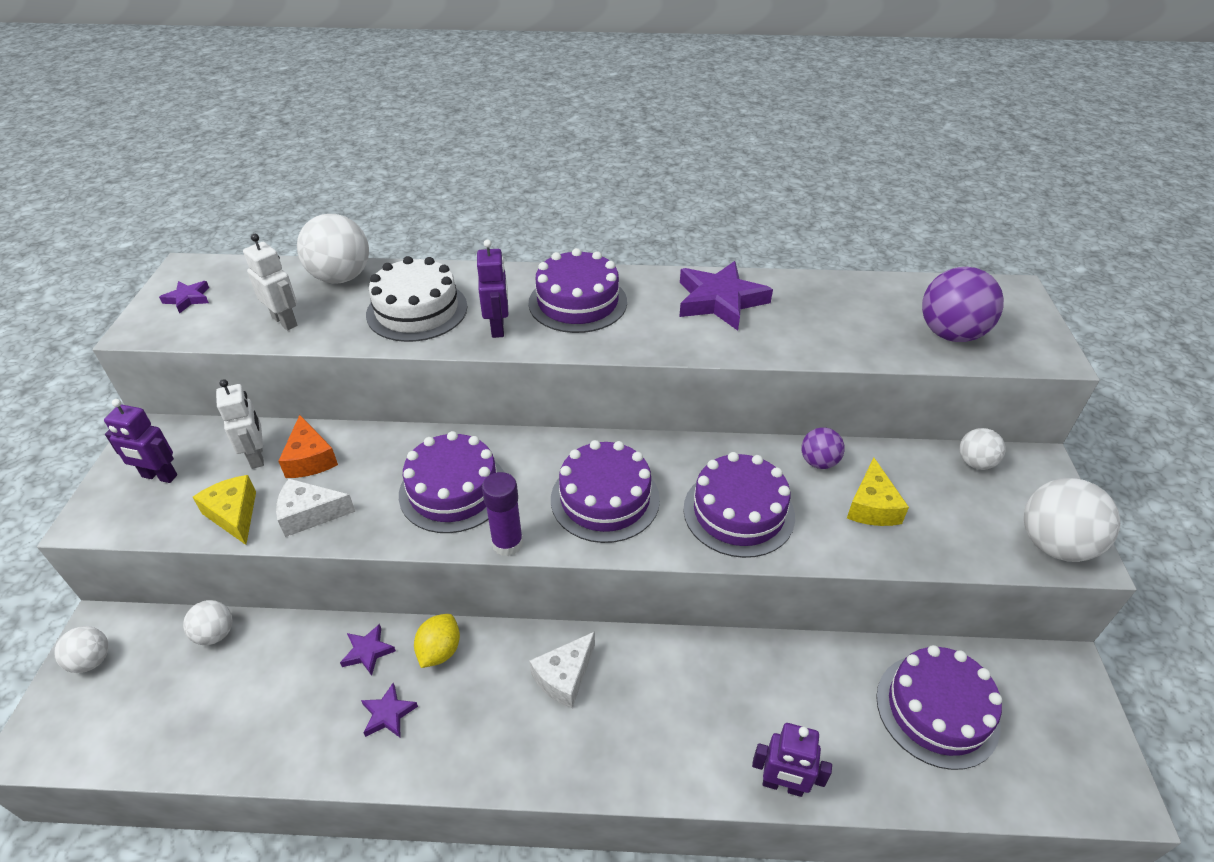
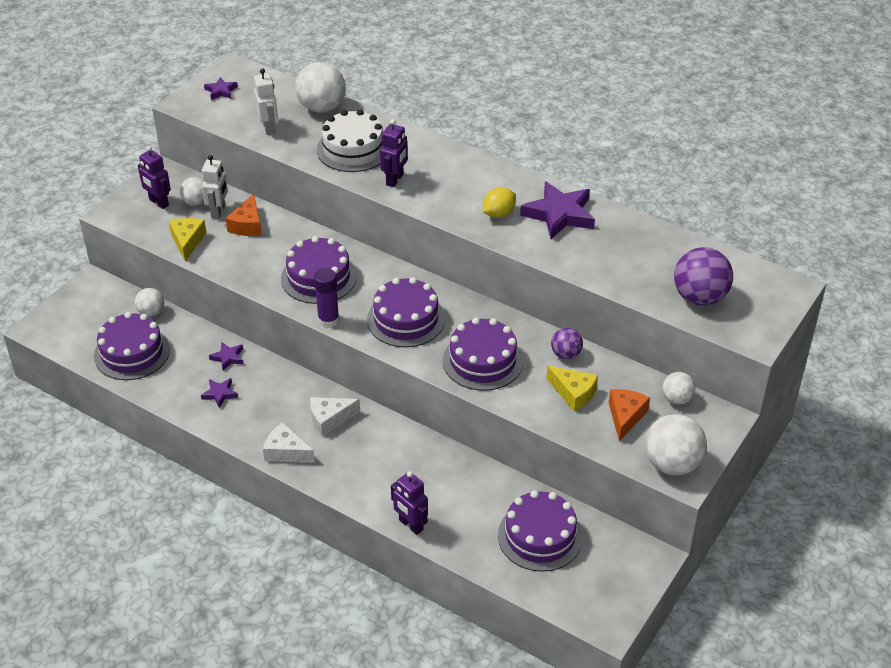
camera: 30 degrees right, 0 degrees up
white ball [54,626,109,673] -> white ball moved to [180,177,204,206]
white cheese [276,479,355,537] -> white cheese moved to [263,422,315,463]
yellow lemon [414,614,460,668] -> yellow lemon moved to [483,187,516,218]
purple cake [528,248,627,333] -> purple cake moved to [94,312,170,380]
yellow cheese [847,458,909,526] -> yellow cheese turned 90 degrees counterclockwise [546,366,598,412]
none -> orange cheese [609,389,650,441]

